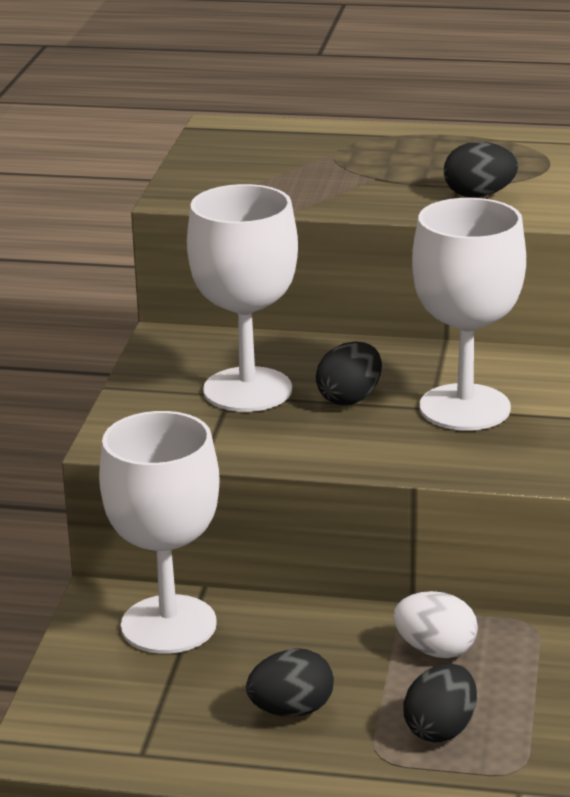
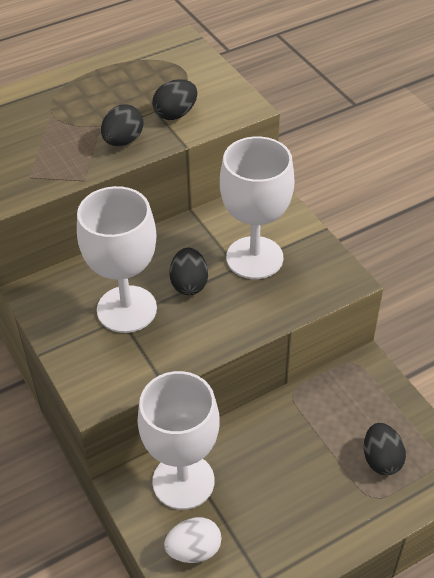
camera: 40 degrees left, 20 degrees up
black egg [246,648,334,717] -> black egg moved to [101,104,143,146]
white egg [393,591,478,658] -> white egg moved to [164,517,222,563]

